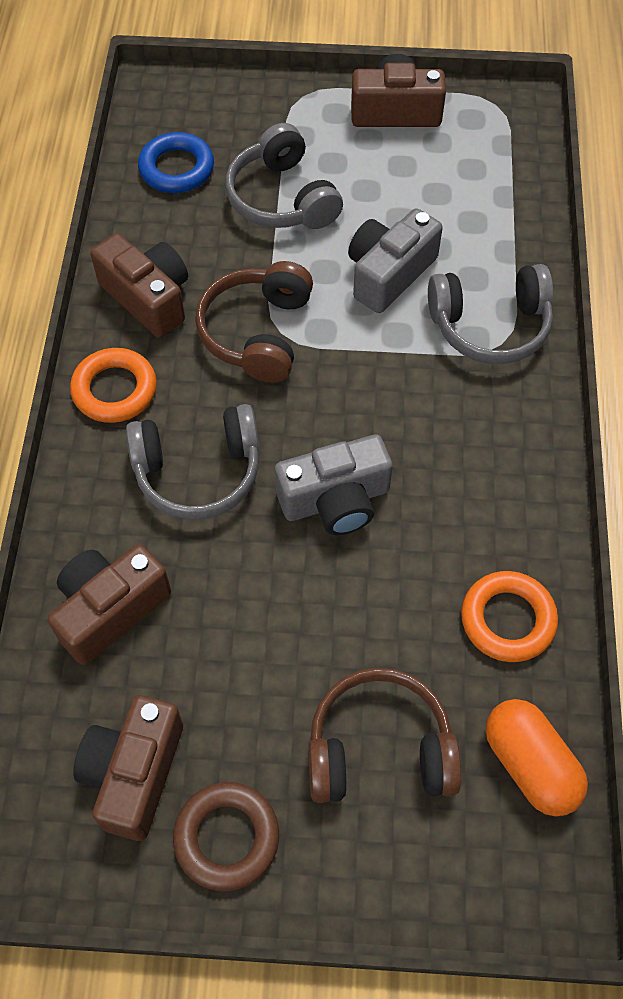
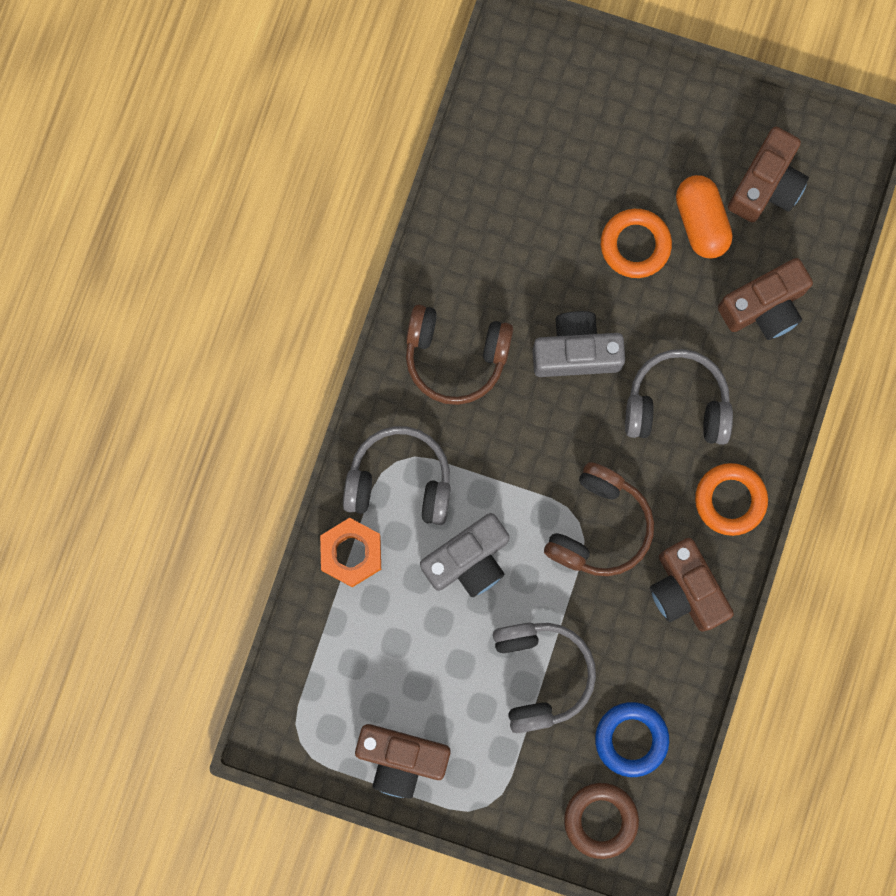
camera: 165 degrees left, 20 degrees up
brown ring [173,782,279,891] -> brown ring moved to [564,783,639,859]
brown headphones [308,668,462,803] -> brown headphones moved to [406,305,513,405]
orange ring [461,571,558,662] -> orange ring moved to [601,209,672,278]
orange capsule [486,699,588,816] -> orange capsule moved to [676,175,733,259]
none -> orange nut [320,518,381,587]

